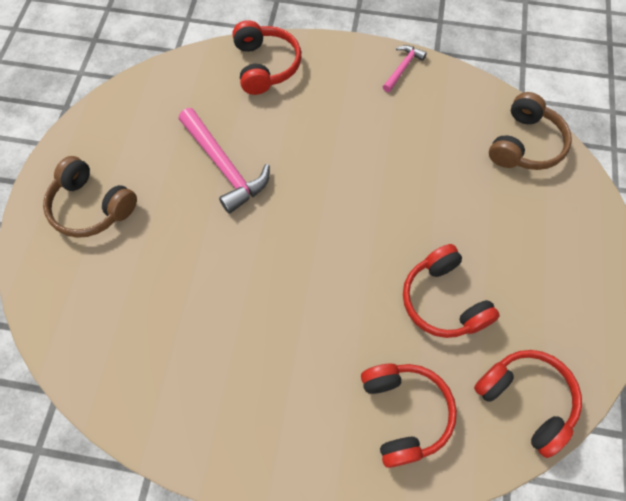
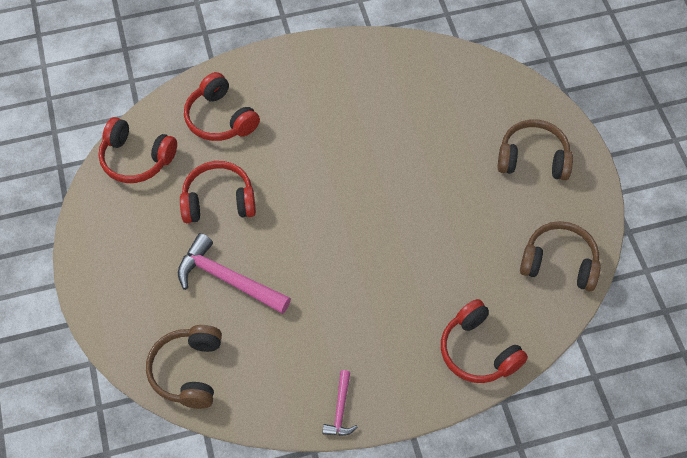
camera: 155 degrees right, 5 degrees down
pink hammer [179,108,270,214] -> pink hammer moved to [178,233,291,314]
red headphones [403,244,500,338] -> red headphones turned 45 degrees counterclockwise [180,161,256,223]
none -> brown headphones [520,221,601,291]

